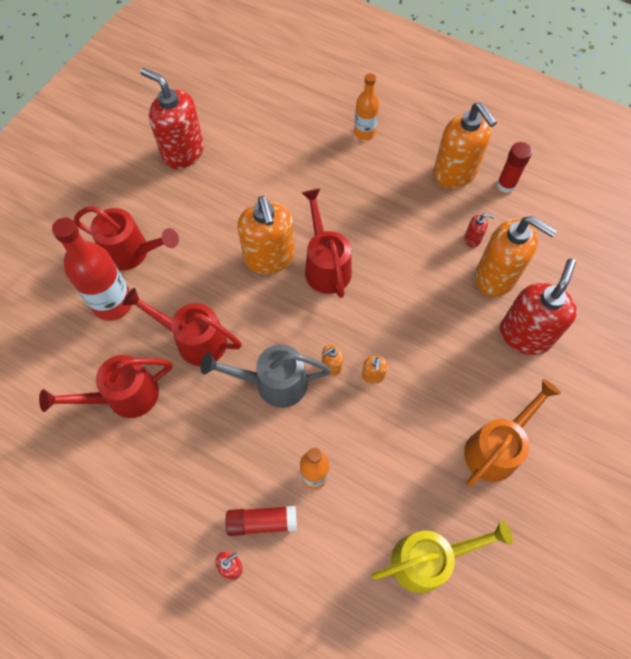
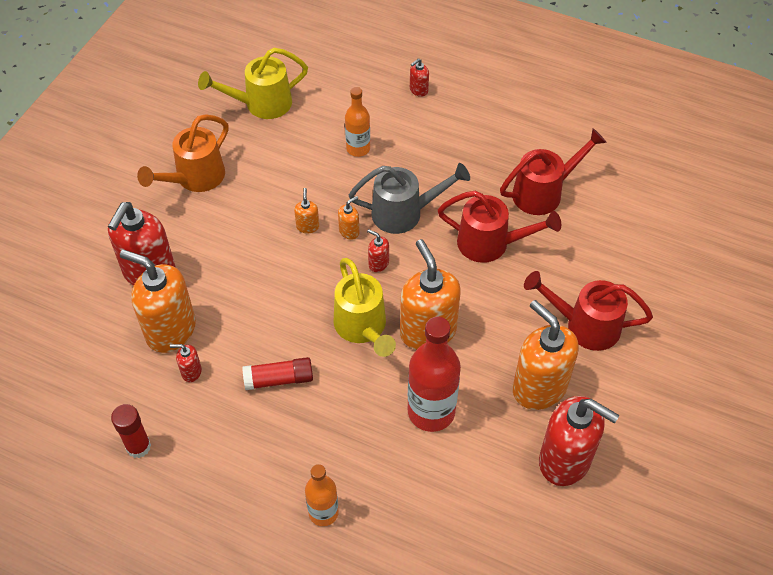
camera: 175 degrees right, 10 degrees down
red bottle [52,218,132,321] -> red bottle moved to [408,317,461,432]
red glue stick [226,506,297,536] -> red glue stick moved to [242,357,313,390]
red watering can [302,188,352,298] -> yellow watering can [334,258,396,357]
orange soap dispenser [433,102,497,189] -> orange soap dispenser moved to [513,300,579,410]
none -> red soap dispenser [367,229,389,272]

